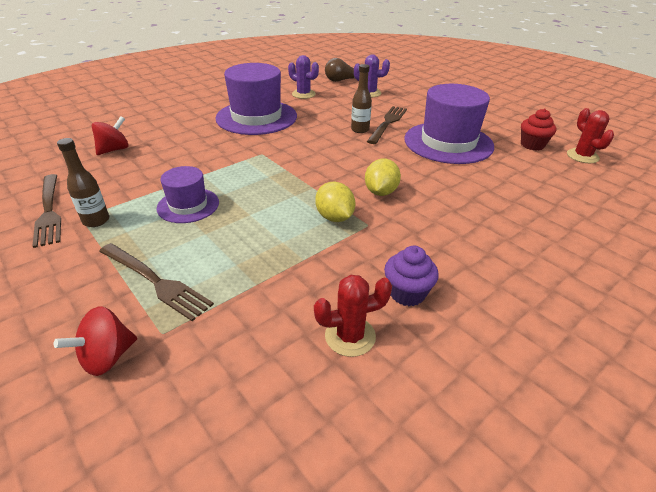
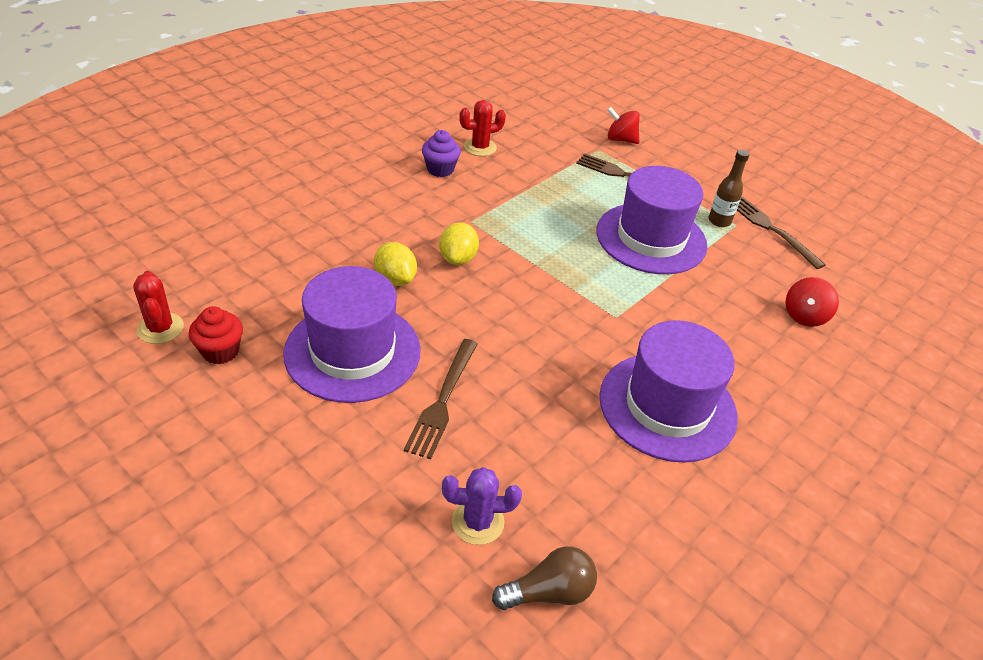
camera: 170 degrees right, 5 degrees up
red spinning top [54,306,137,376] -> red spinning top turned 105 degrees counterclockwise [607,107,640,144]
purple hat [157,166,219,223] -> purple hat [596,166,707,274], size x1.83
purple cactus [288,55,319,99] -> none
yellow lemon [315,182,356,222] -> yellow lemon moved to [374,242,417,286]
brown bottle [351,64,372,133] -> none

